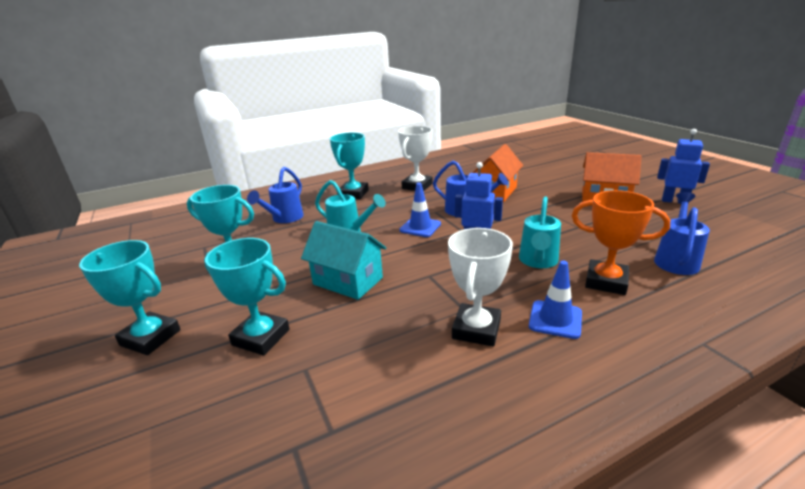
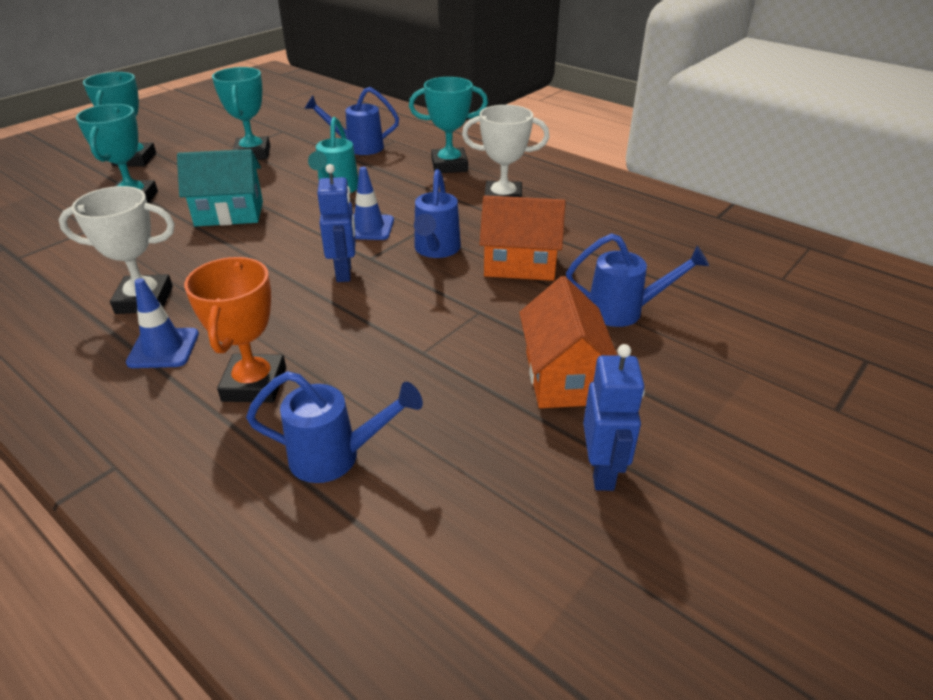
camera: 65 degrees right, 10 degrees up
turquoise house [301,221,387,300] -> turquoise house turned 75 degrees clockwise [177,149,263,226]
turquoise watering can [519,196,561,268] -> none
none -> blue watering can [566,233,709,327]

